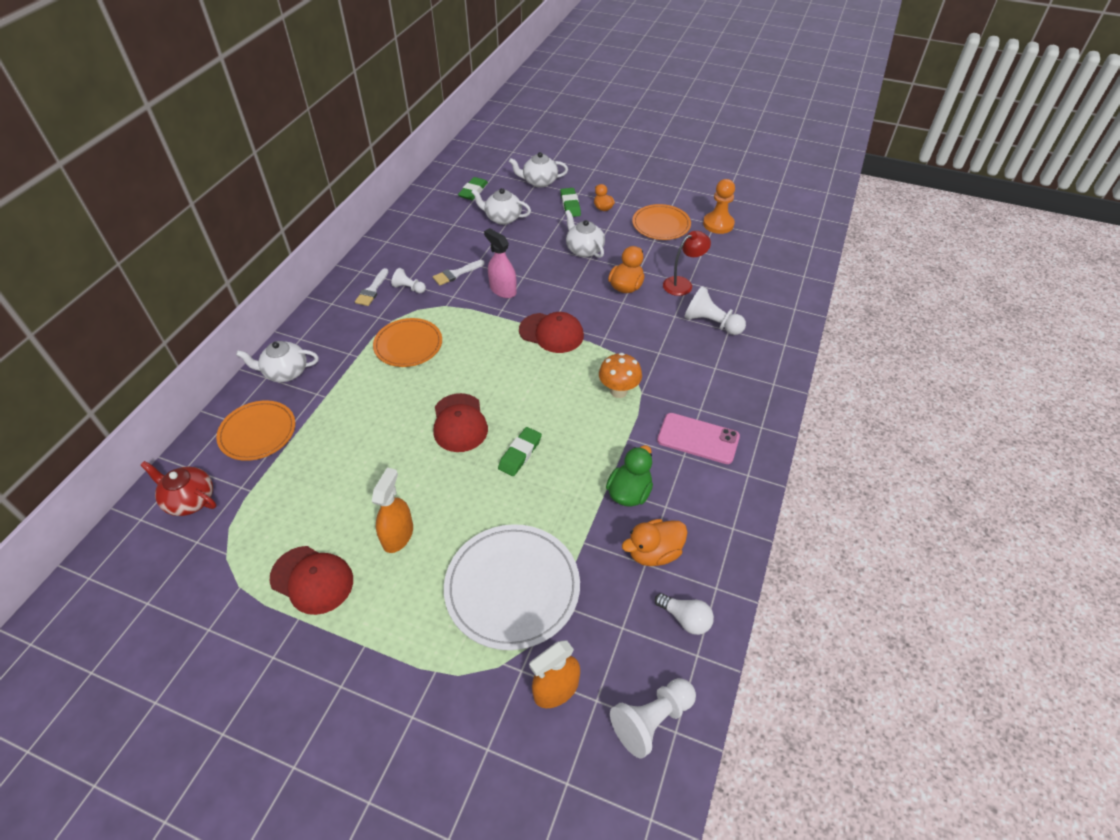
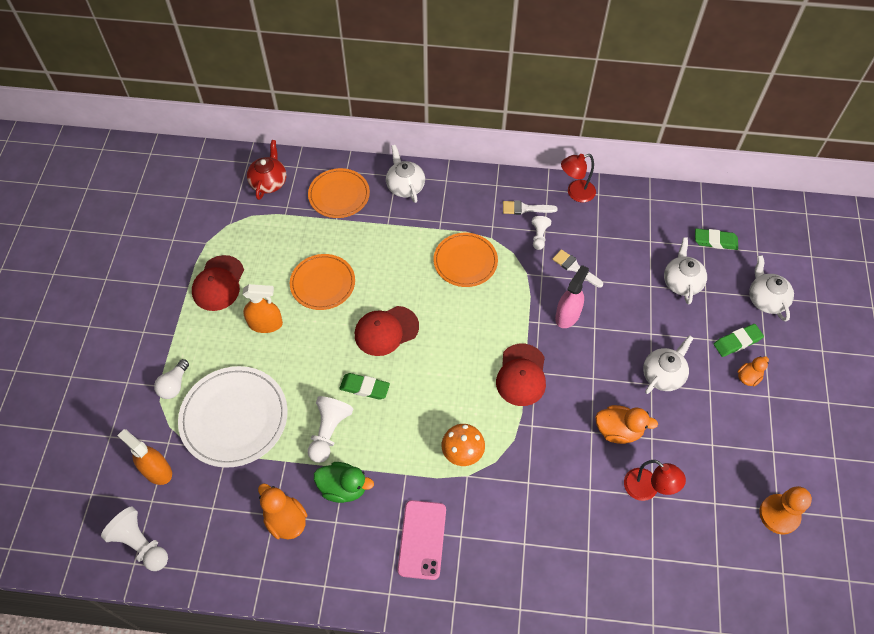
camera: 75 degrees right, 10 degrees up
orange plate [632,204,691,240] -> orange plate moved to [290,254,355,310]
white light bulb [655,593,714,635] -> white light bulb moved to [154,359,189,399]
white pawn [685,286,746,335] -> white pawn moved to [308,396,353,463]
none -> red lamp [561,154,596,202]

